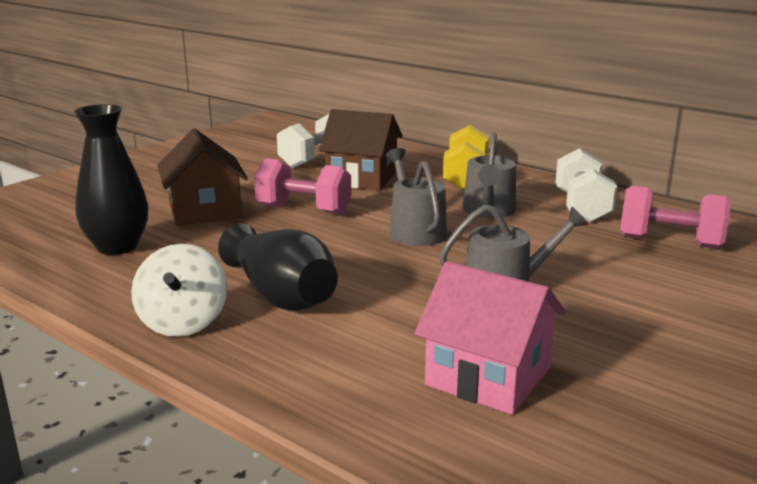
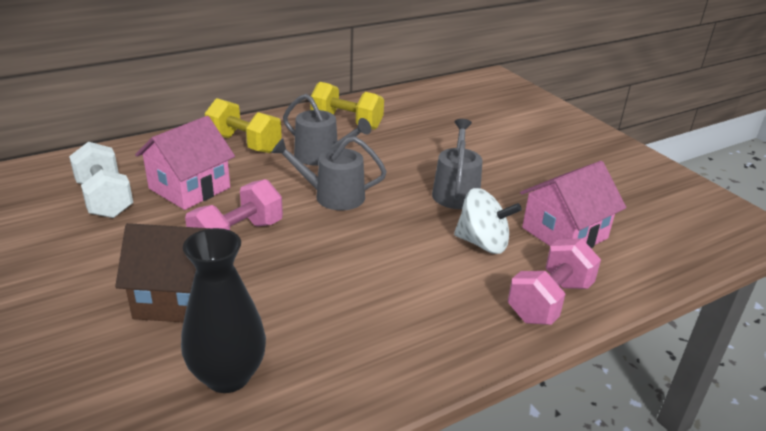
camera: 70 degrees left, 10 degrees up
white spinning top [131,244,227,337] -> white spinning top moved to [454,188,522,254]
black vase [218,223,338,311] -> none
brown house [319,109,403,190] -> pink house [135,116,235,210]
white dumbbell [555,148,617,222] -> yellow dumbbell [311,82,384,130]
pink dumbbell [620,186,731,249] -> pink dumbbell moved to [508,238,601,325]

